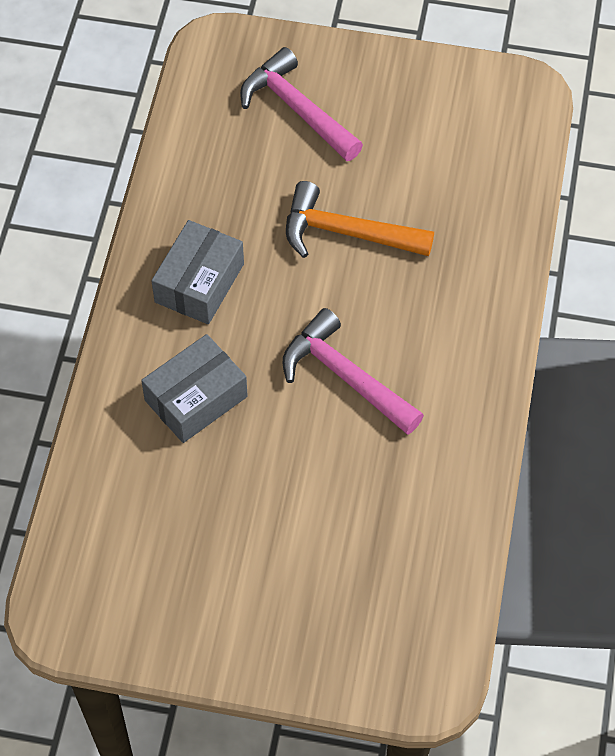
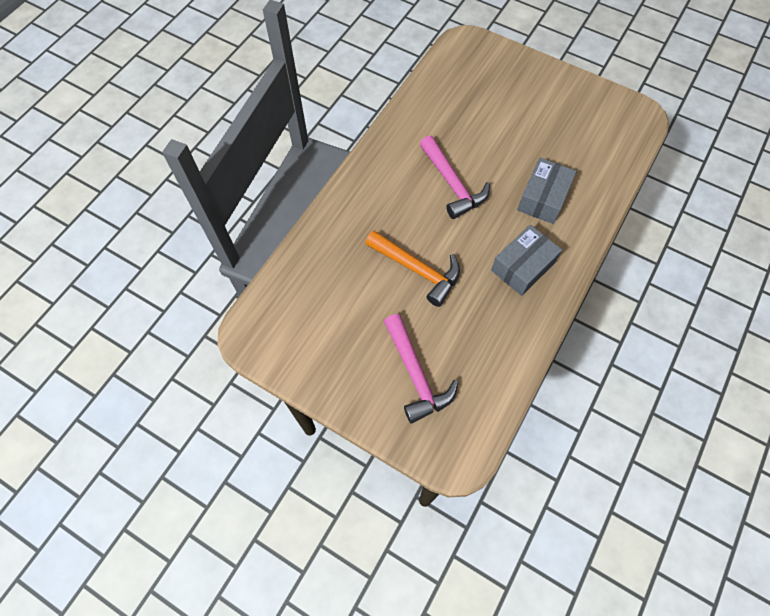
camera: 160 degrees left, 5 degrees up
grey box [141,334,248,443] -> grey box turned 45 degrees counterclockwise [517,158,577,224]

